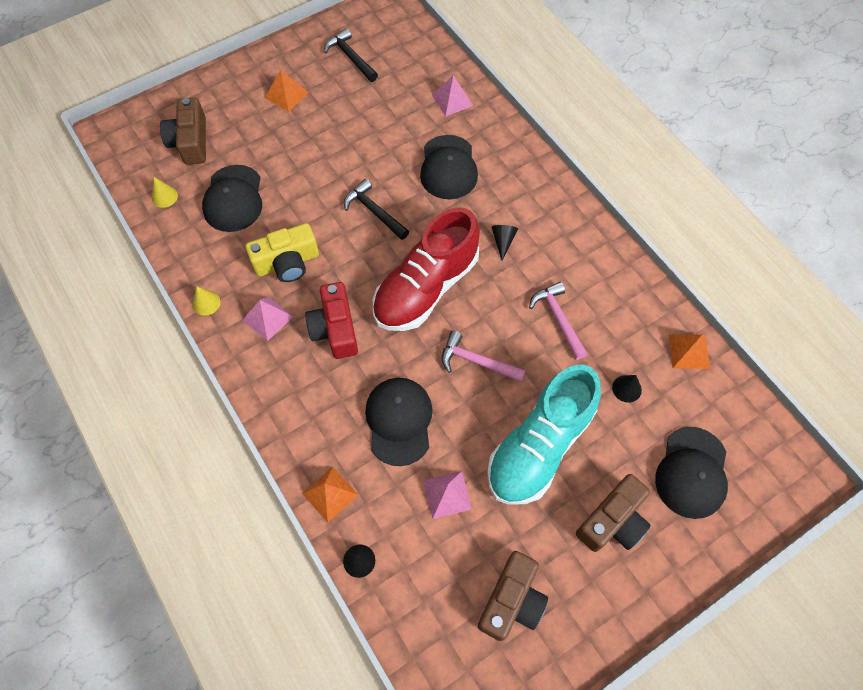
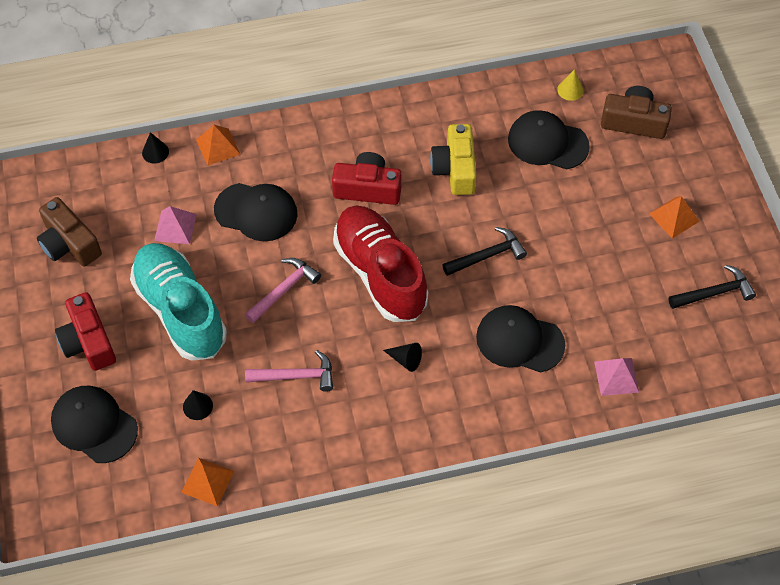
camera: 110 degrees right, 5 degrees down
yellow cone [193,286,220,316] -> none
pink pyramid [242,296,293,341] -> none
brown camera [576,474,651,552] -> red camera [55,292,116,371]

